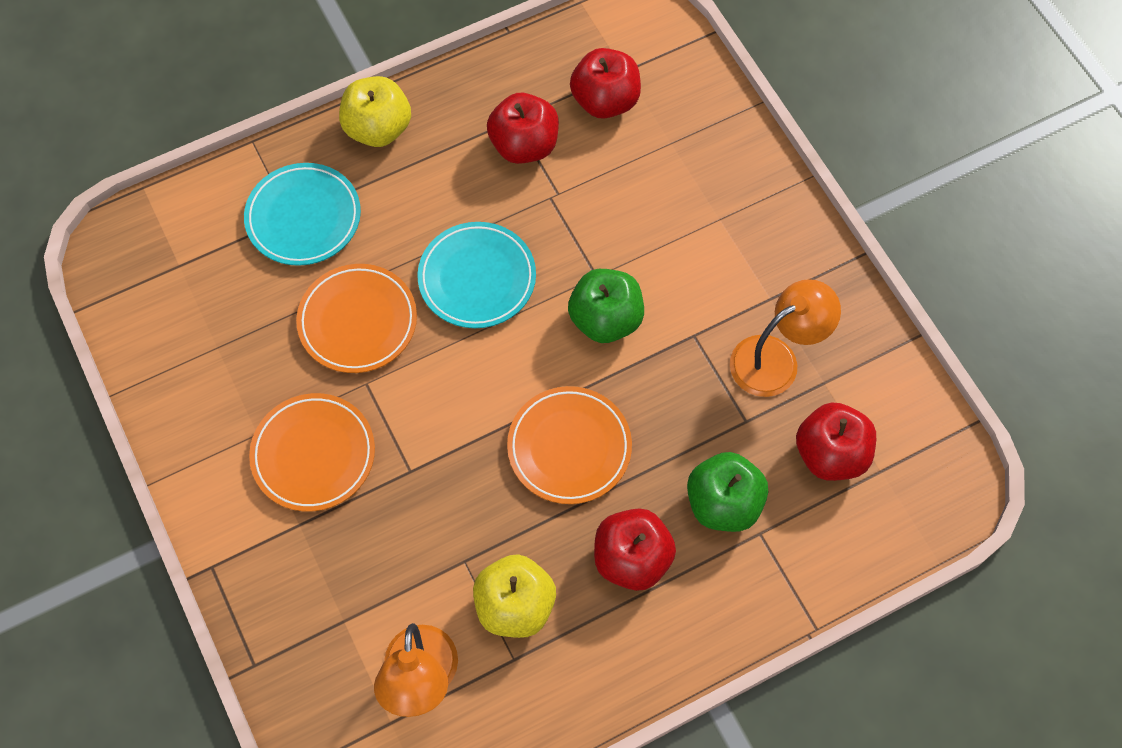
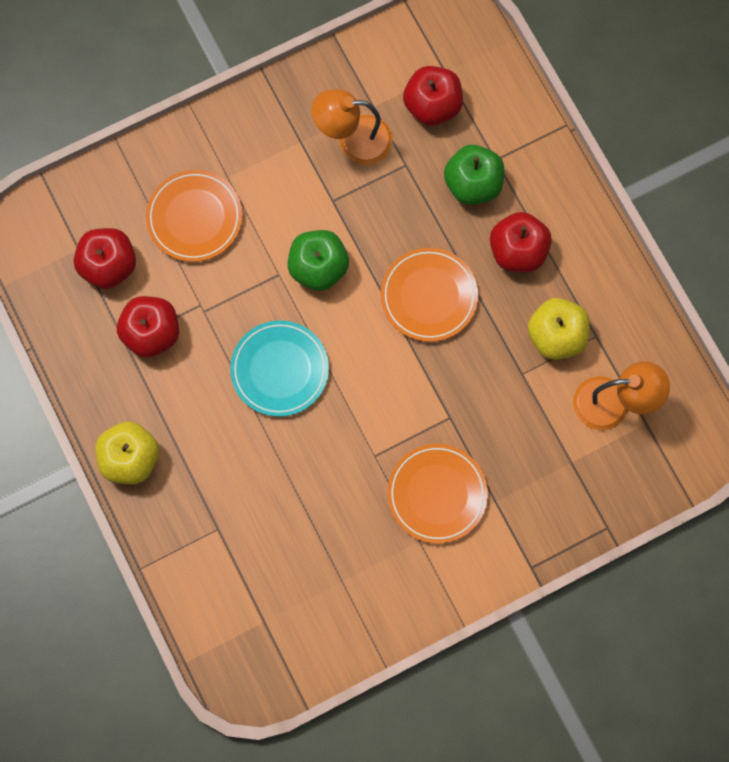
camera: 90 degrees left, 10 degrees up
turquoise plate [244,163,361,266] -> none
orange plate [296,264,417,373] -> orange plate moved to [146,170,242,262]
orange lamp [730,279,841,397] -> orange lamp turned 60 degrees counterclockwise [311,90,392,165]

